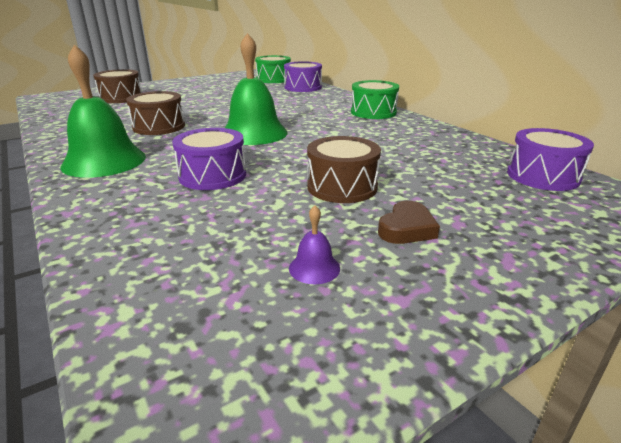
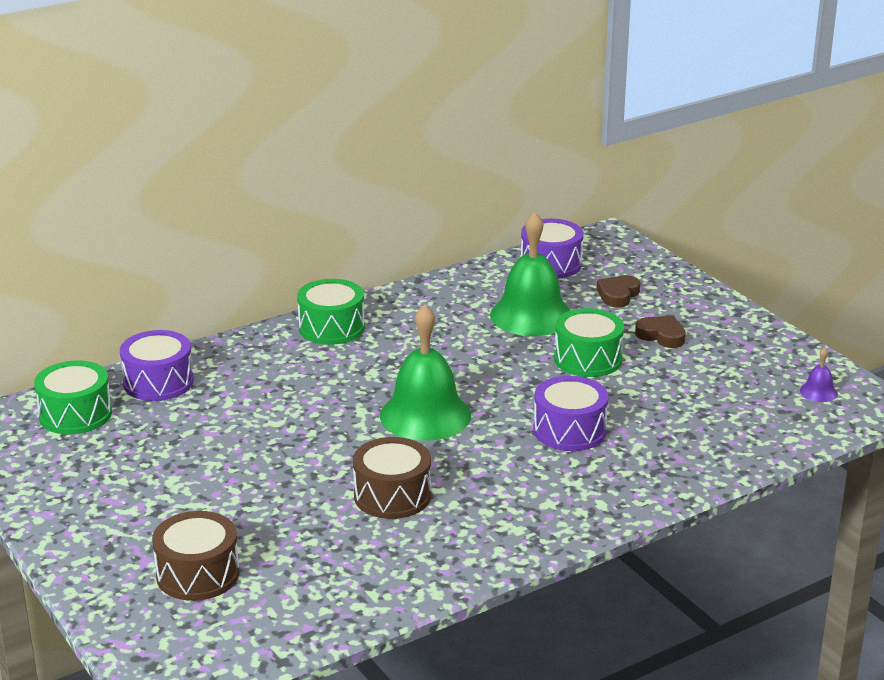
camera: 90 degrees left, 0 degrees up
green bell [61,45,146,178] -> green bell moved to [490,212,571,336]
purple bell [289,205,340,284] -> purple bell moved to [800,348,838,402]
brown drum [307,136,381,203] -> green drum [554,308,624,377]
none -> brown heart [596,275,640,307]

